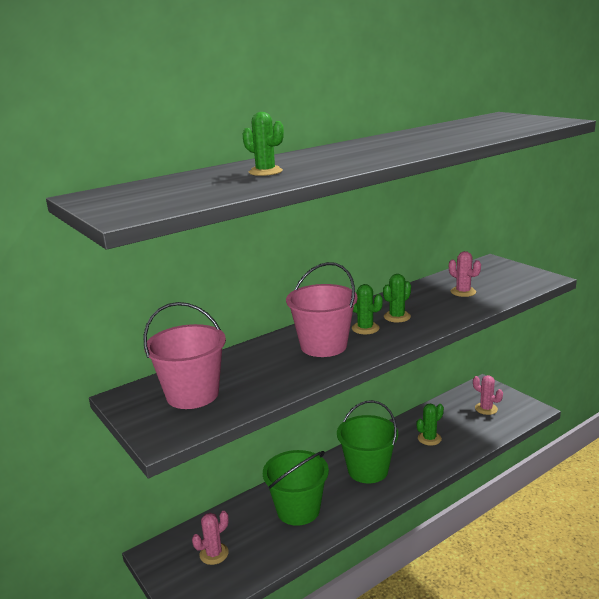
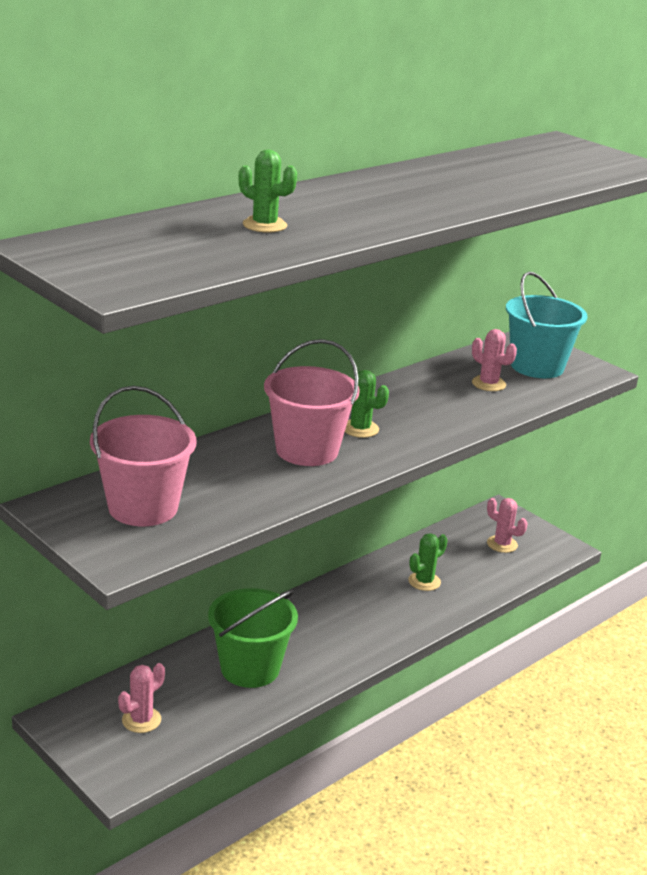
camera: 10 degrees left, 5 degrees up
green bucket [337,400,398,483] -> none
green cactus [383,274,411,322] -> none
none -> turquoise bucket [506,272,588,378]

